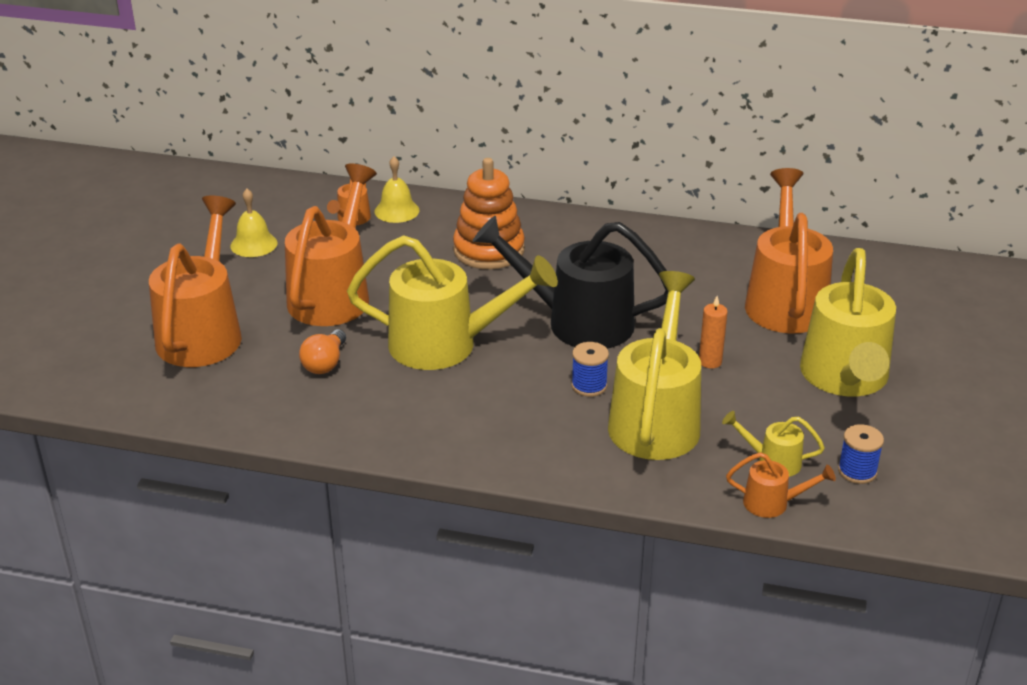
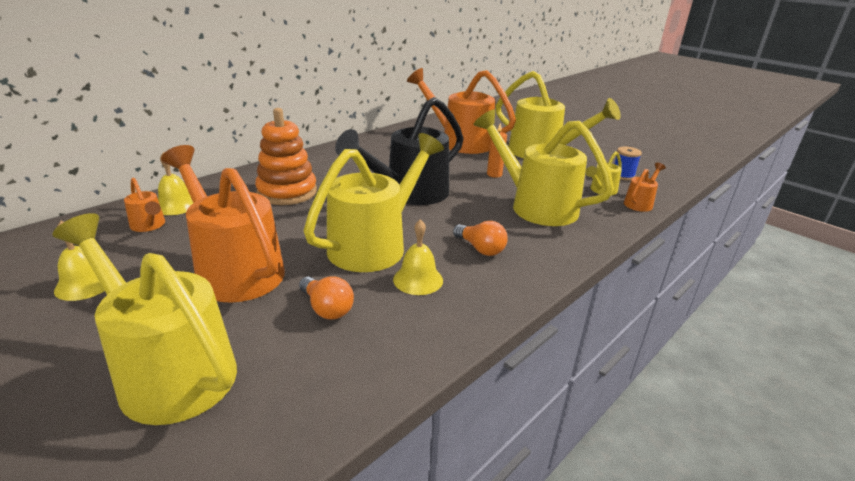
camera: 60 degrees left, 5 degrees down
orange watering can [149,195,242,367] -> yellow watering can [52,213,237,425]
blue spool [571,342,609,397] -> none
none -> yellow bell [393,219,443,295]
none -> orange light bulb [453,221,508,256]

